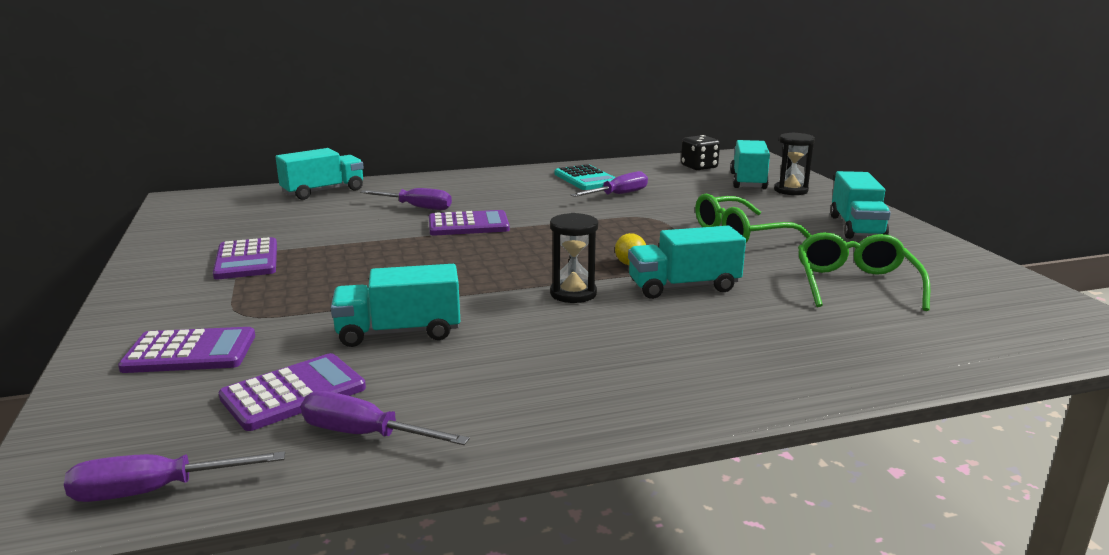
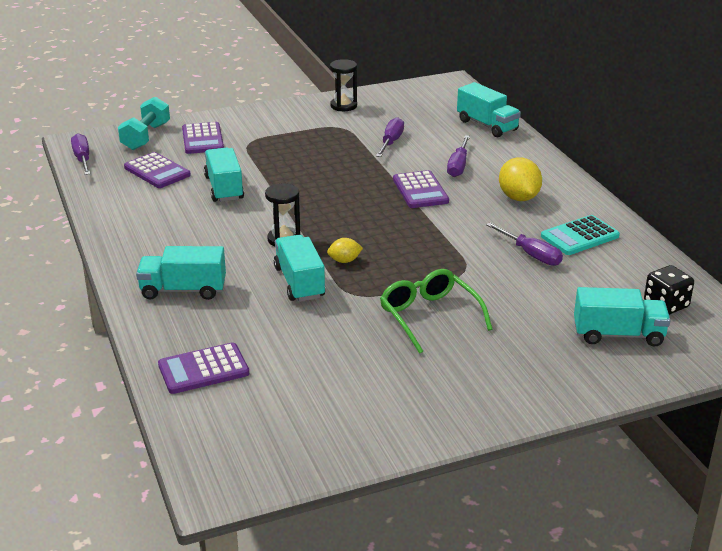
camera: 85 degrees right, 10 degrees up
purple calculator [213,237,277,279] -> purple calculator moved to [158,342,249,394]
purple screwdriver [301,391,470,445] -> purple screwdriver moved to [376,117,404,157]
black hourglass [774,133,815,195] -> black hourglass moved to [330,59,357,111]
green glasses [798,232,930,311] -> none
turquoise truck [830,171,891,239] -> turquoise truck moved to [136,246,226,300]
none -> turquoise dumbbell [118,96,170,150]
none -> yellow lemon [499,157,542,201]

